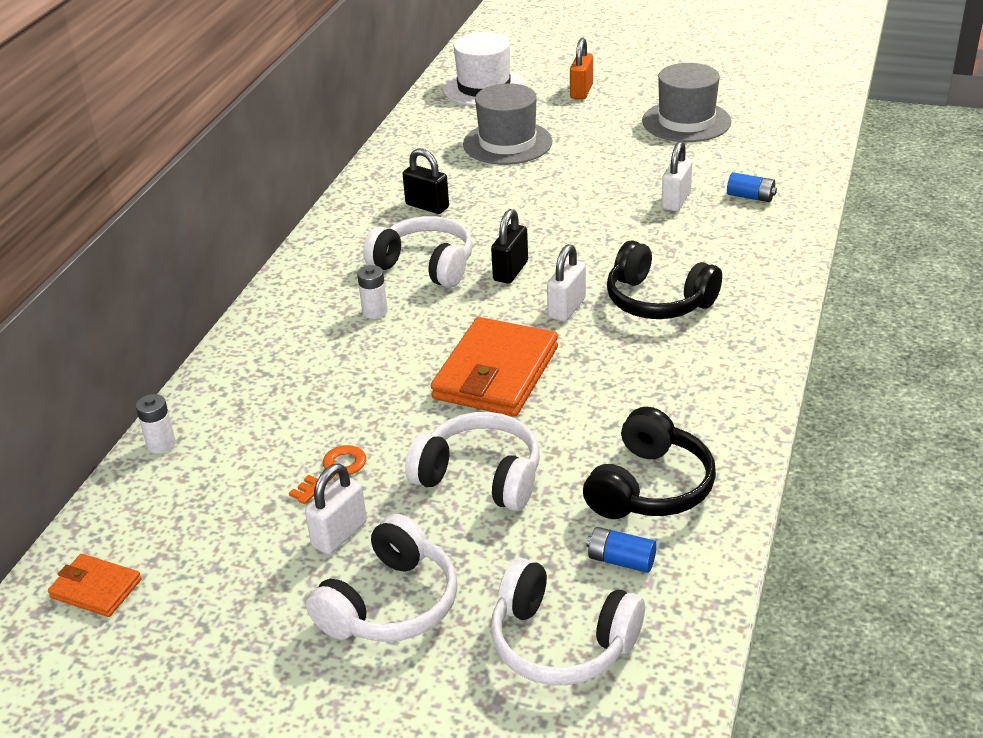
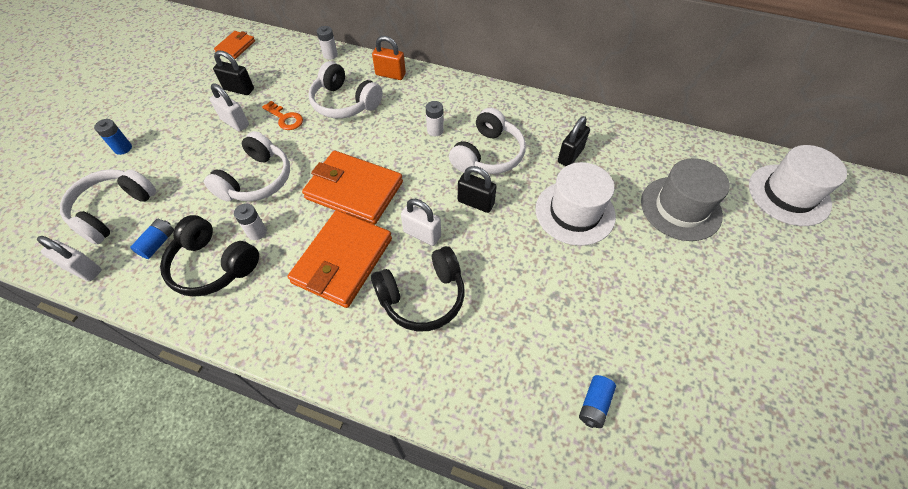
camera: 90 degrees right, 20 degrees up
white headphones [306,514,458,642] -> white headphones moved to [308,61,383,118]
orange padlock [570,38,593,99] -> orange padlock moved to [372,36,406,80]
black headphones [607,240,722,319] -> black headphones turned 150 degrees counterclockwise [371,246,465,332]
grey hat [642,63,731,142] -> none
white padlock [661,141,692,211] -> white padlock moved to [37,236,102,282]
none -> blue battery [94,119,132,155]
none -> black padlock [213,51,254,95]
none -> white battery [234,203,267,240]
none -> orange wallet [287,210,392,308]
none -> white hat [535,162,616,246]

